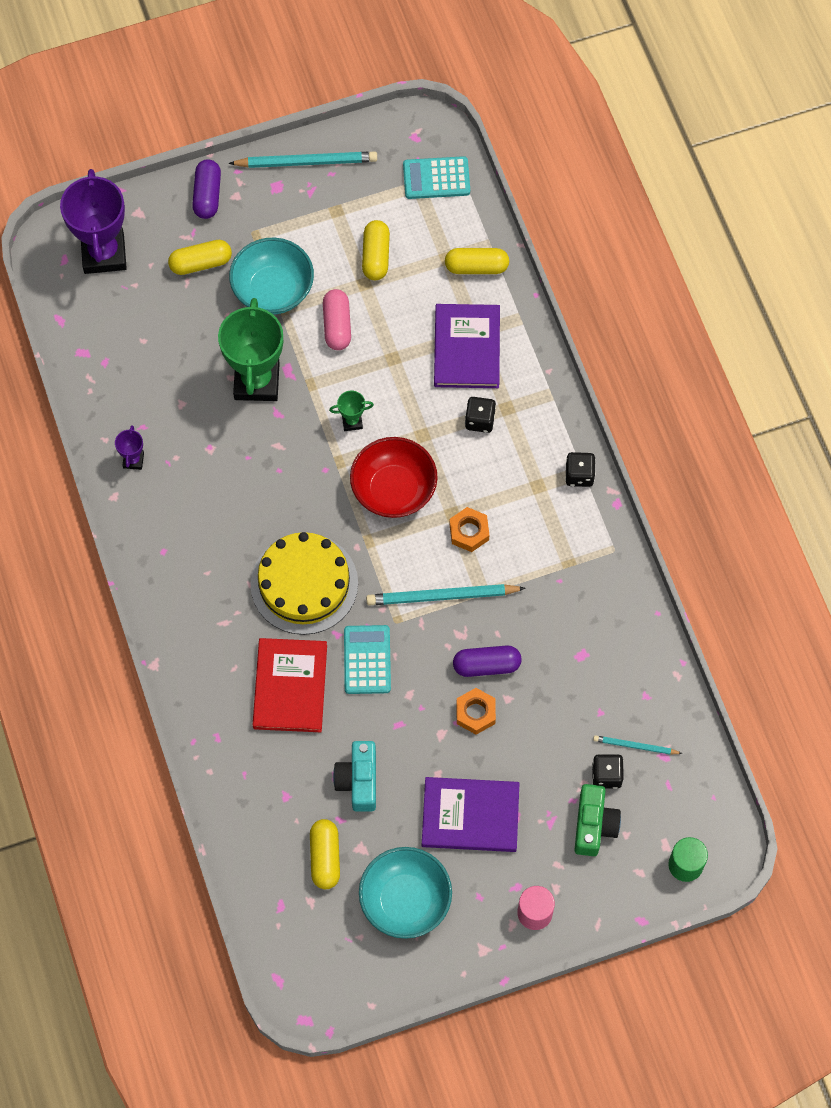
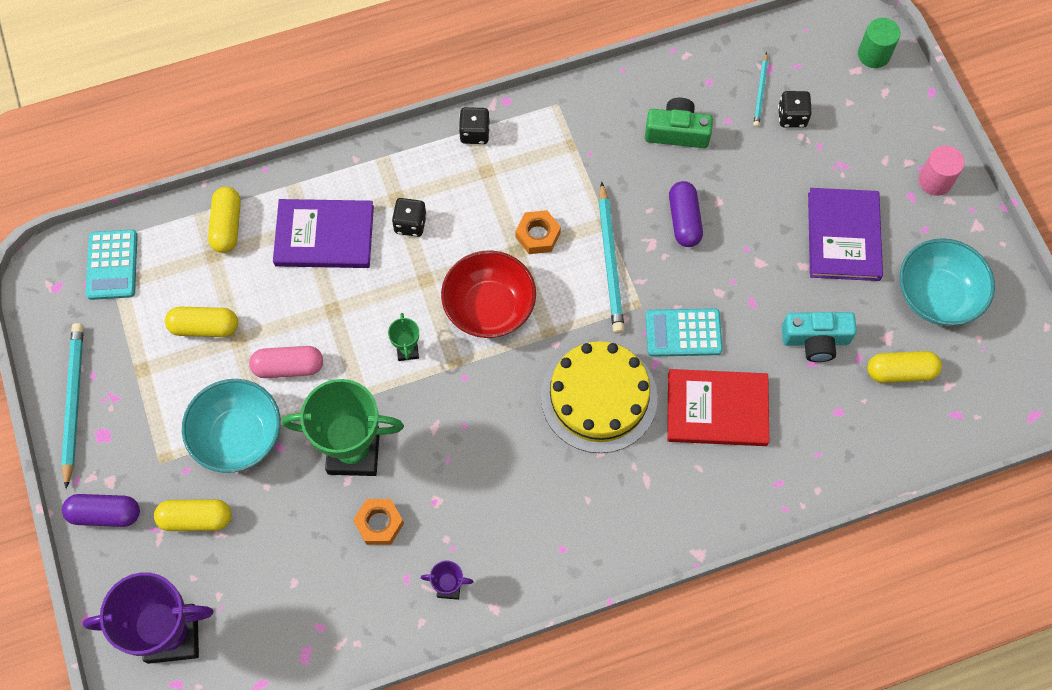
camera: 90 degrees left, 0 degrees up
yellow capsule [168,240,232,275] -> yellow capsule turned 75 degrees counterclockwise [154,499,232,531]
orange nut [456,688,496,735] -> orange nut moved to [353,499,404,545]
green camera [574,784,621,856] -> green camera moved to [645,98,713,148]

